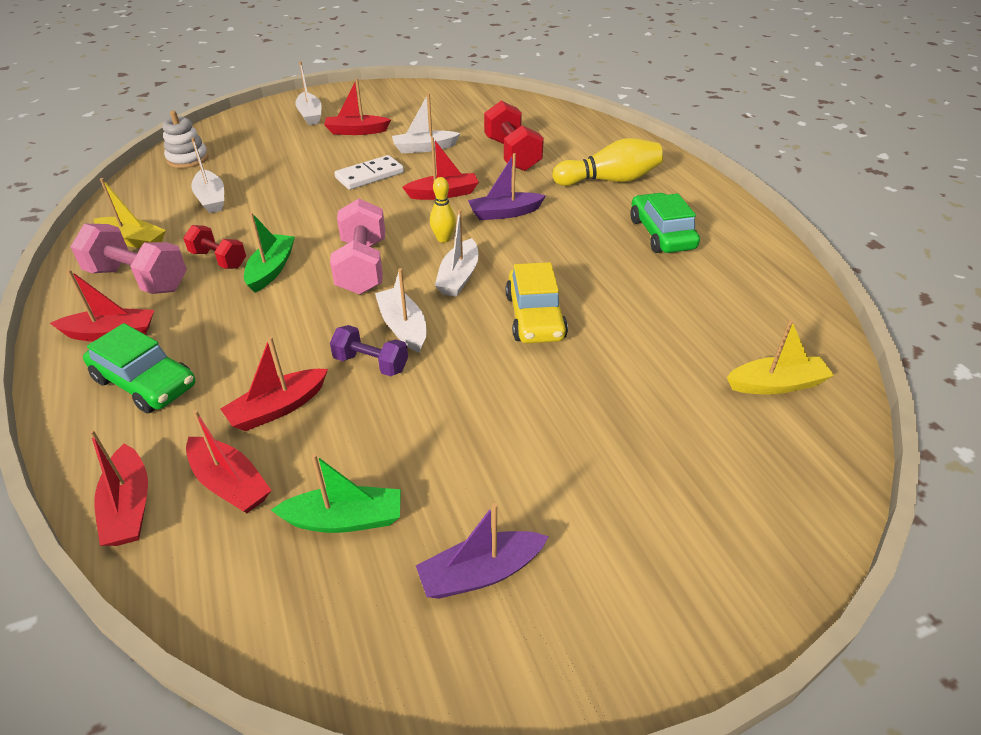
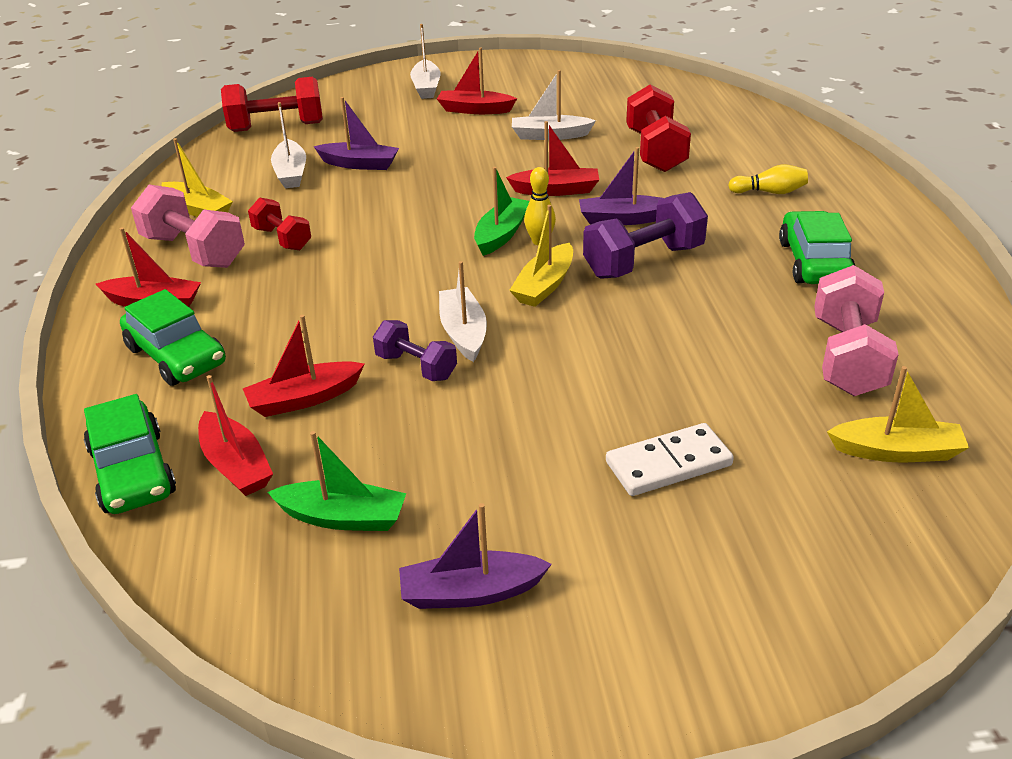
camera: 15 degrees right, 5 degrees down
red boat [89,430,148,546] -> green car [84,394,176,514]
white stacking toy [162,111,209,168] -> red dumbbell [221,77,323,132]
green boat [244,212,295,293] -> green boat moved to [474,167,530,256]
pink dumbbell [330,198,385,295] -> pink dumbbell moved to [814,265,899,396]
white domino [335,155,404,190] -> white domino moved to [606,423,734,496]
white boat [435,209,478,297] -> yellow boat [509,205,573,307]
yellow car [506,262,568,343] -> none
yellow bowling pin [552,138,663,186] -> yellow bowling pin [728,164,808,194], size x0.55
none -> purple boat [313,97,399,170]
none -> purple dumbbell [583,192,708,279]

